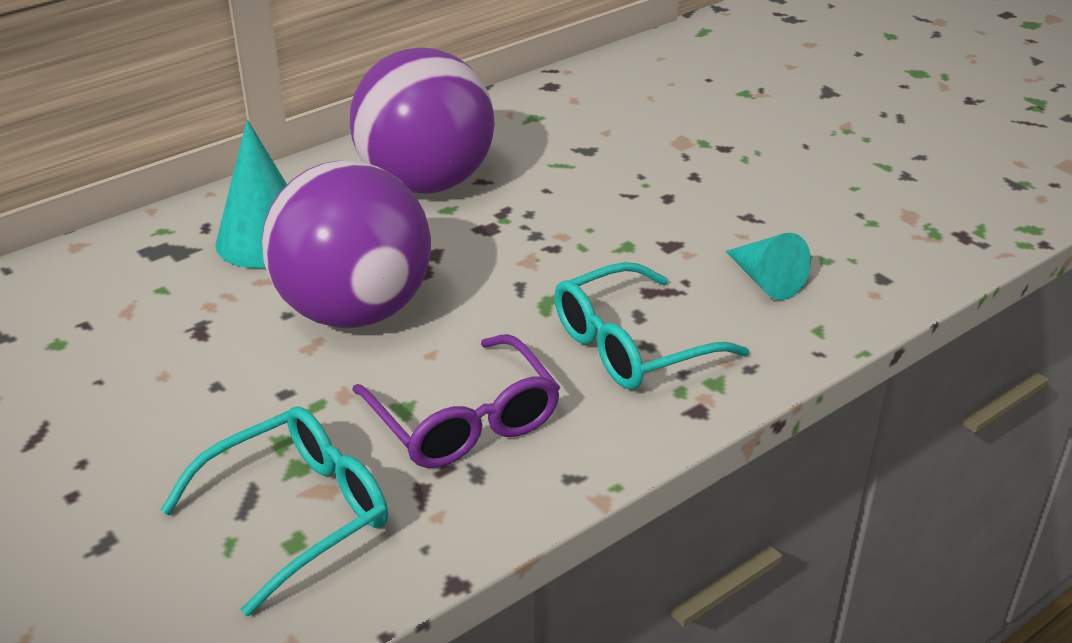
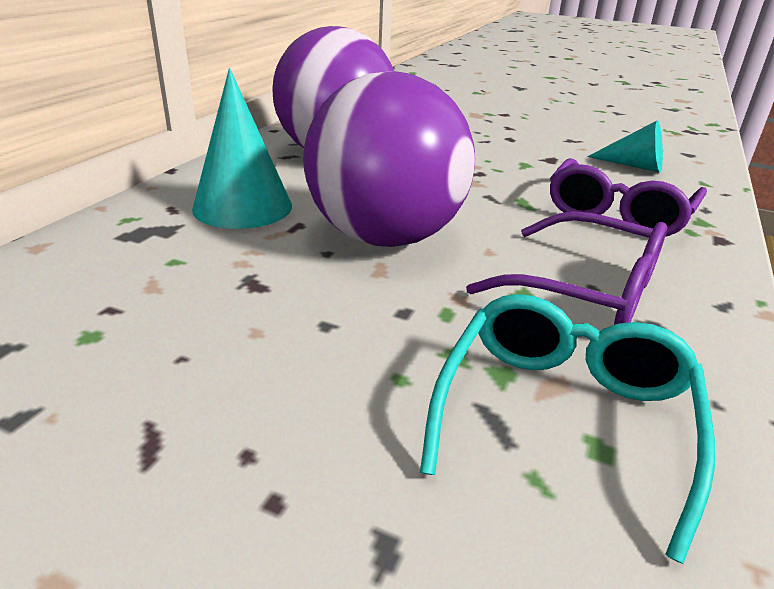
camera: 30 degrees left, 5 degrees down
turquoise glasses [554,262,749,389] -> purple glasses [550,158,707,237]

